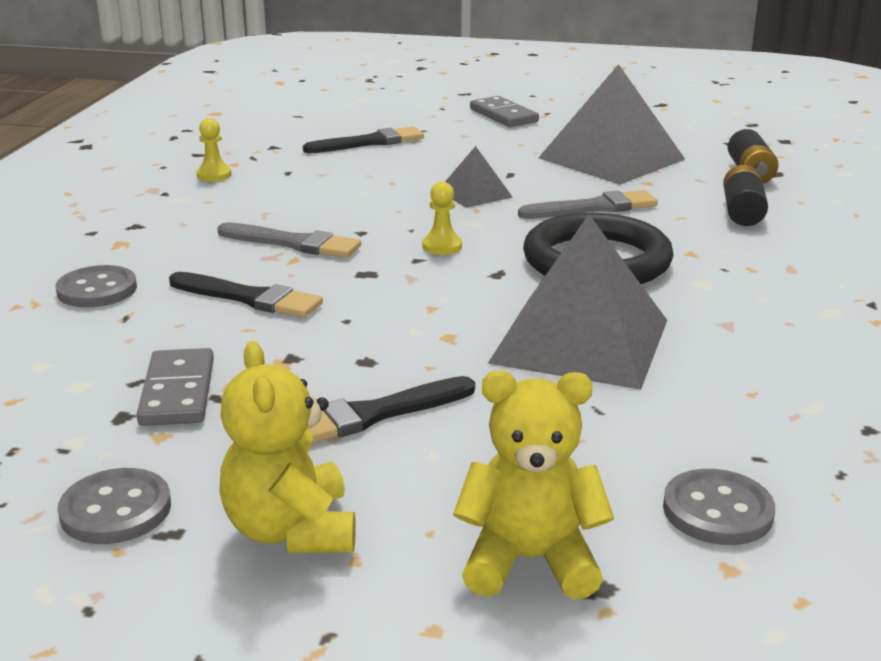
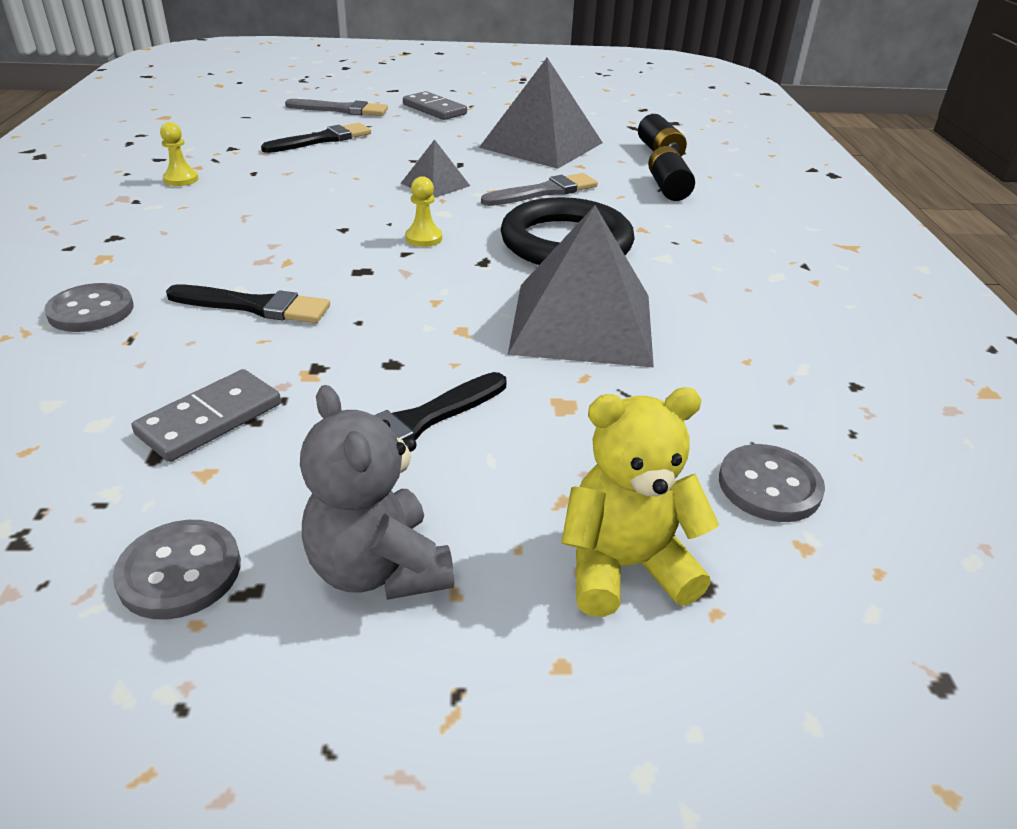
camera: 15 degrees left, 10 degrees up
grey domino [137,348,214,426] -> grey domino turned 60 degrees clockwise [132,369,281,462]
grey brush [217,222,361,258] -> grey brush moved to [285,99,388,116]
yellow teddy bear [219,341,356,553] -> grey teddy bear [300,385,454,600]

